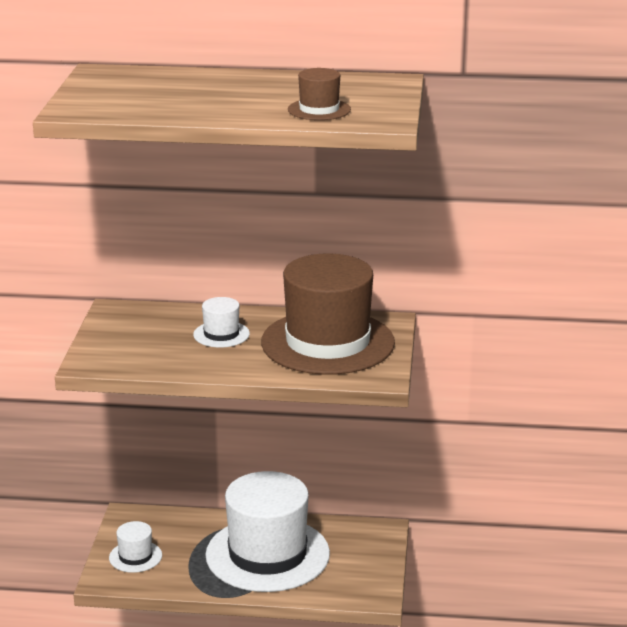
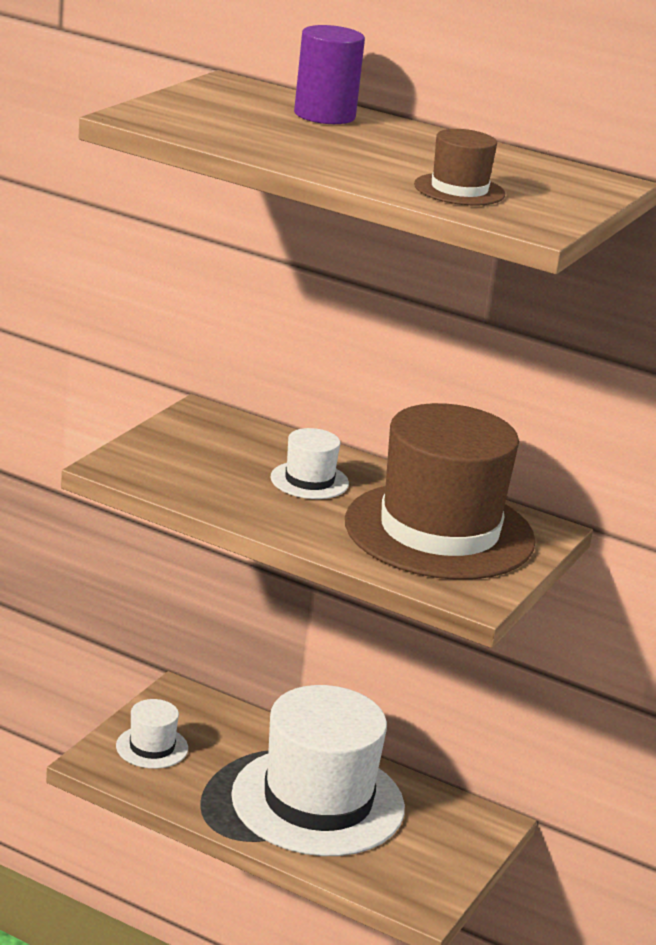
camera: 20 degrees right, 0 degrees up
none -> purple cylinder [294,25,365,124]

